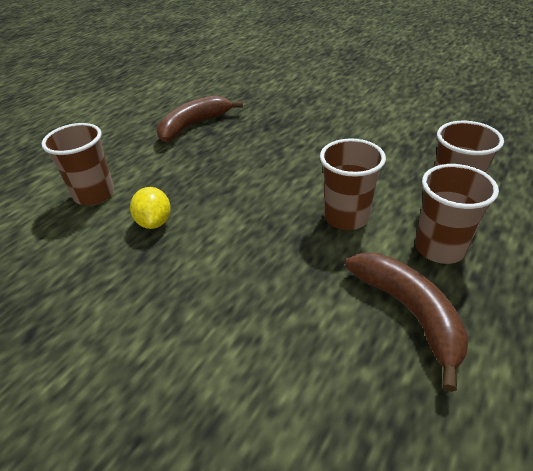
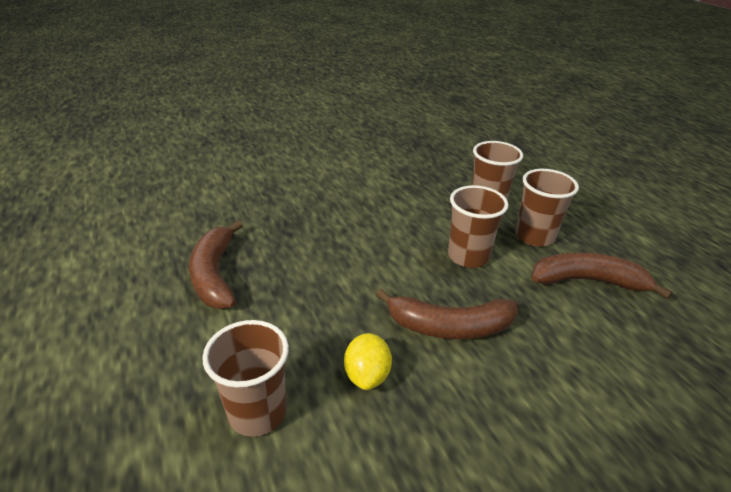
camera: 60 degrees left, 5 degrees down
yellow lemon [130,187,171,229] -> yellow lemon turned 75 degrees clockwise [344,333,392,390]
none -> brown banana [375,289,518,339]

